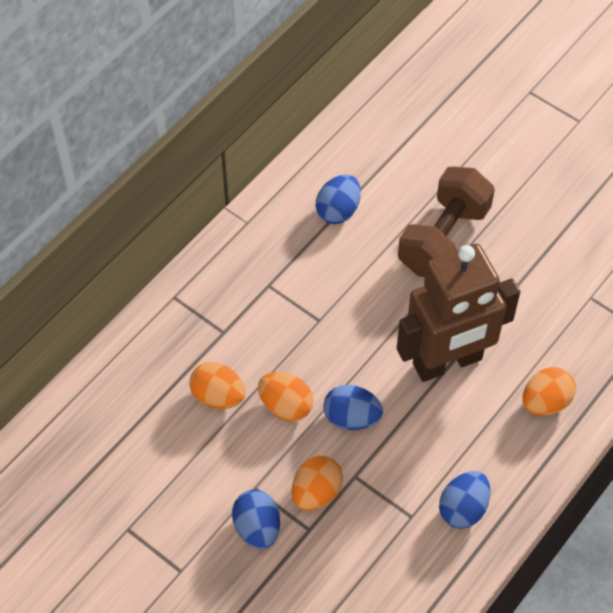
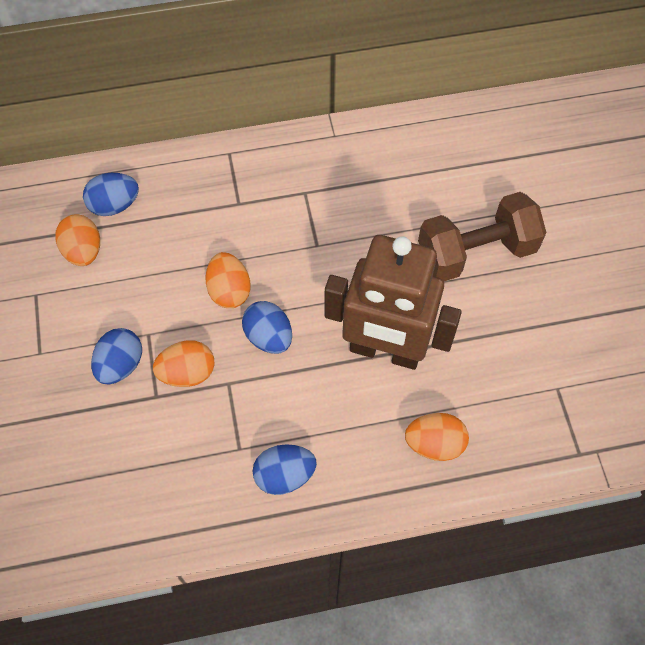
camera: 40 degrees right, 5 degrees up
orange egg [189,362,245,409] -> orange egg moved to [55,215,100,266]
blue egg [316,174,361,224] -> blue egg moved to [83,173,139,216]

